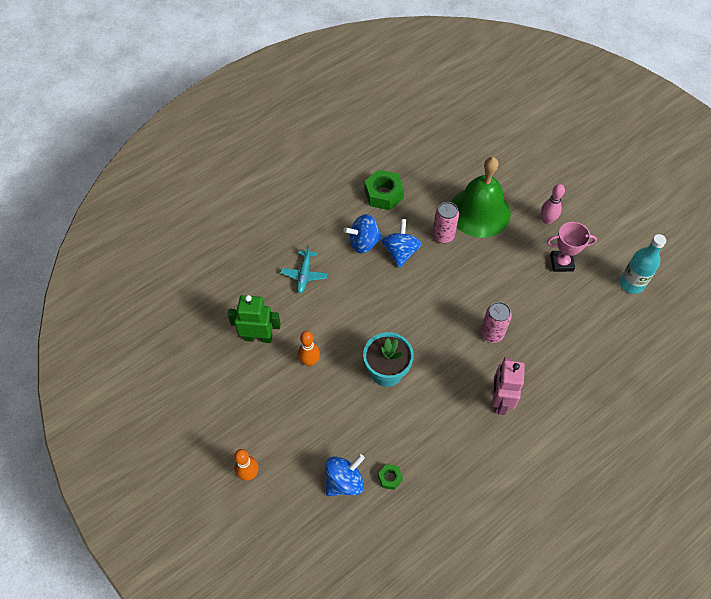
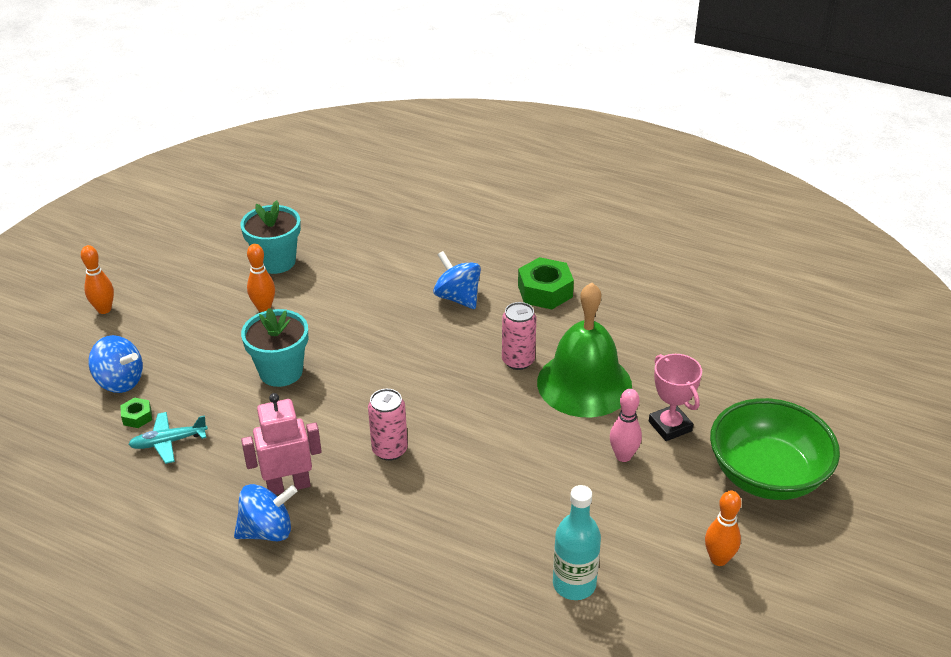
camera: 65 degrees right, 20 degrees down
green robot [228,295,281,343] -> turquoise flower pot [240,200,301,274]
turquoise plane [280,245,327,293] -> turquoise plane moved to [128,412,208,464]
blue spinning top [382,219,422,268] -> blue spinning top moved to [234,484,297,541]
pink trophy [547,222,597,272] -> pink trophy moved to [649,354,702,441]
none -> orange bowling pin [705,491,741,566]
none -> green bowl [710,398,840,500]

